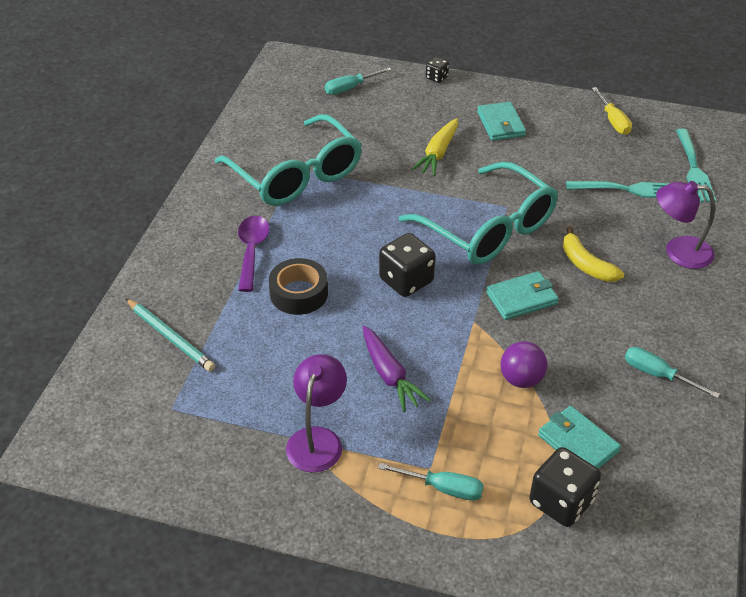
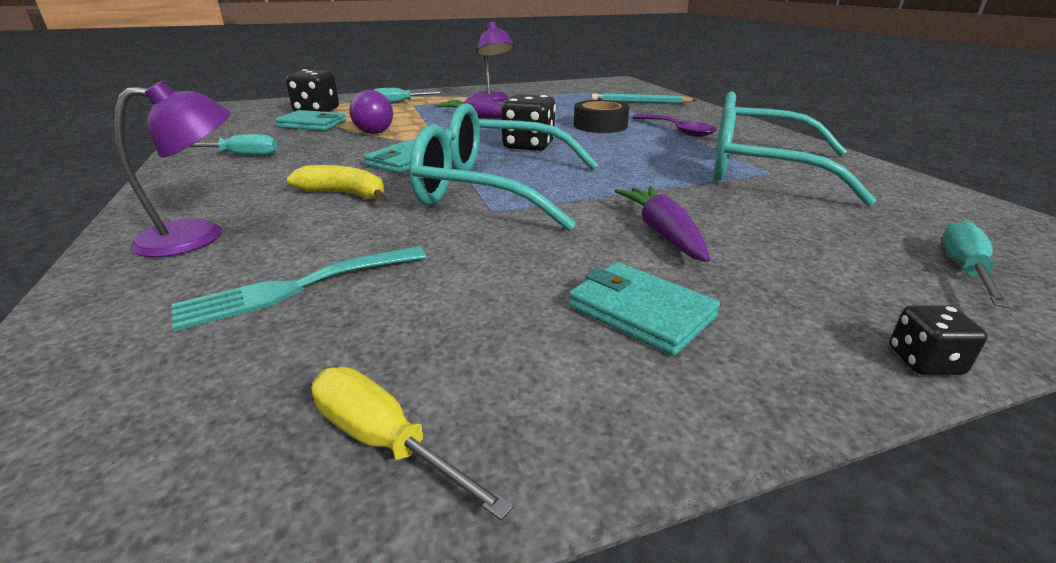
camera: 145 degrees right, 15 degrees down
yellow carrot [411,118,458,176] -> purple carrot [615,186,710,262]
turquoise fork [676,129,716,202] -> none

